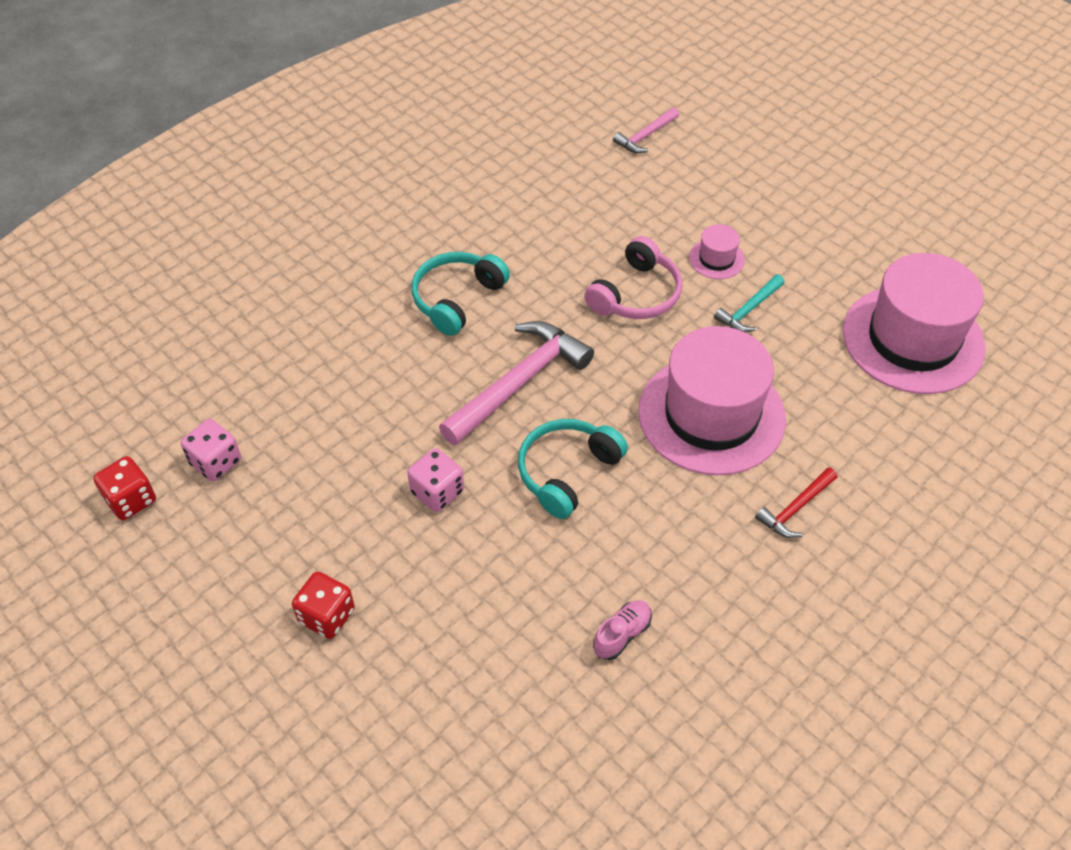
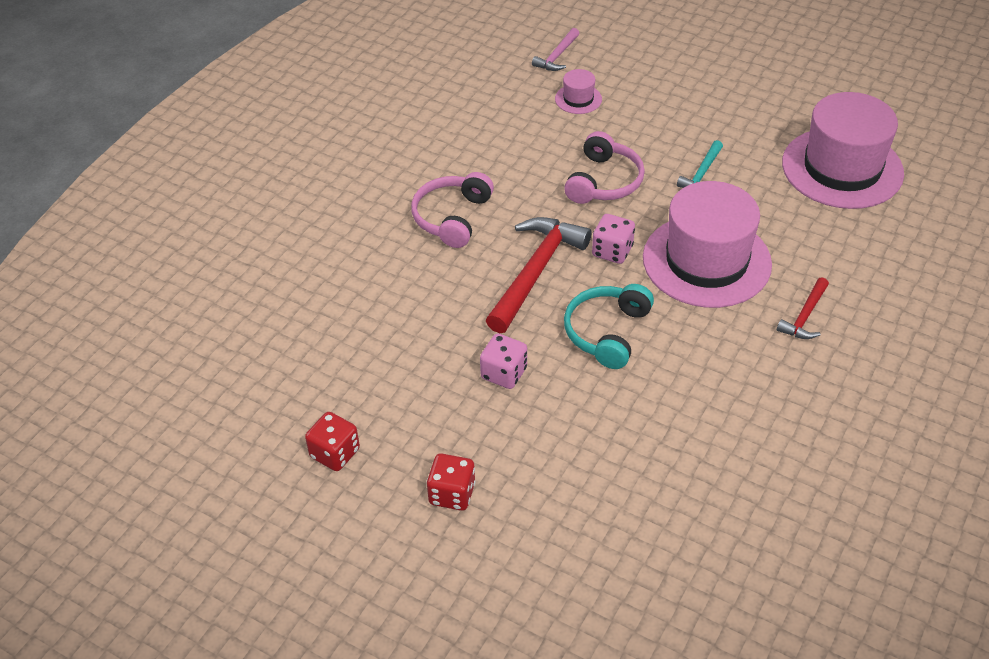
camera: 15 degrees left, 5 degrees down
red dice [93,456,156,520] -> red dice moved to [305,412,360,471]
pink dice [181,419,241,481] -> pink dice moved to [592,214,635,264]
turquoise headphones [411,252,510,336] -> pink headphones [411,172,494,248]
pink hammer [439,321,594,445] -> red hammer [486,217,592,333]
pink shoe [593,600,652,660] -> none
pink hat [689,224,745,279] -> pink hat moved to [555,69,602,114]

